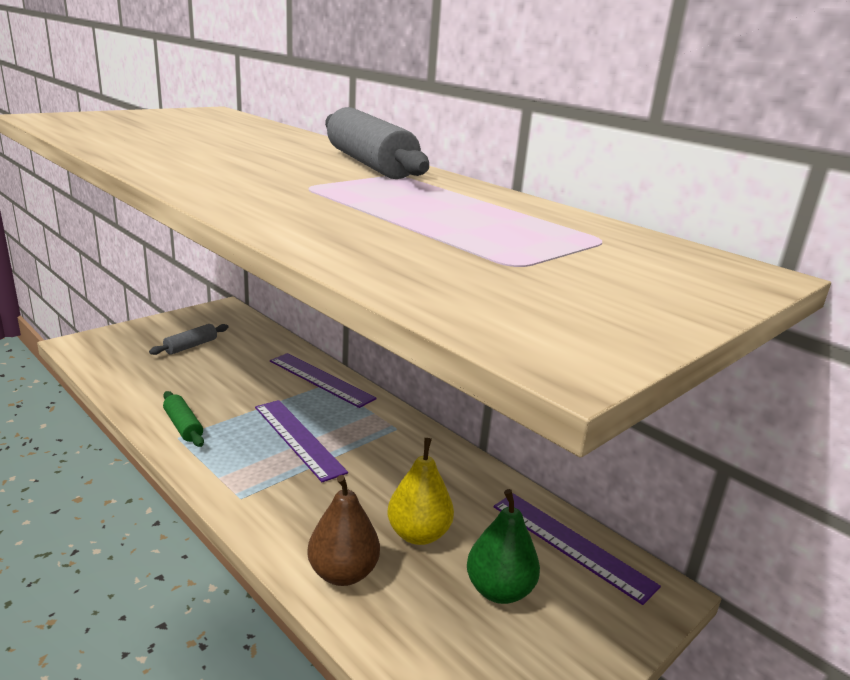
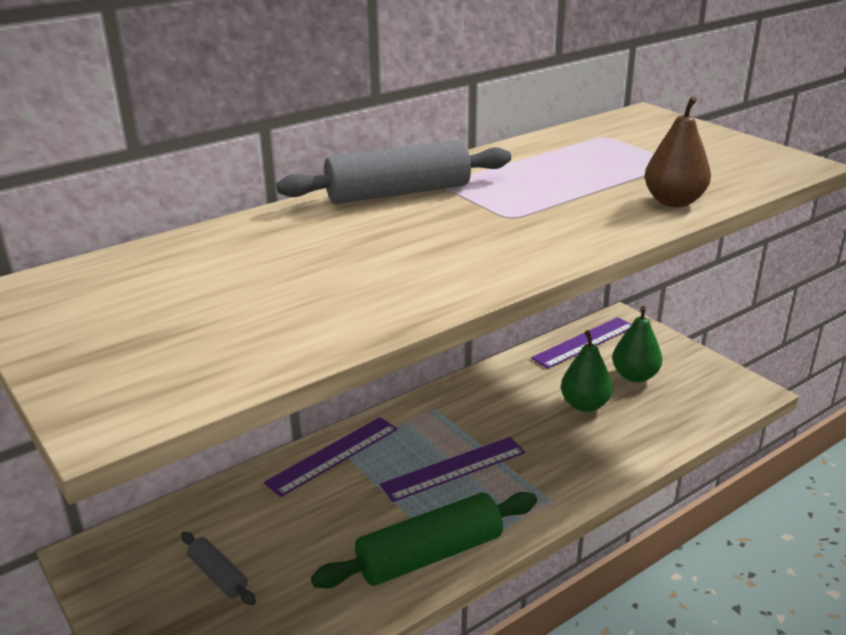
camera: 80 degrees left, 5 degrees up
green rolling pin [163,391,204,447] -> green rolling pin [311,492,537,589], size x1.97
brown pear [307,475,380,586] -> brown pear moved to [645,96,711,207]
yellow pear [388,438,454,545] -> green pear [561,330,613,412]

